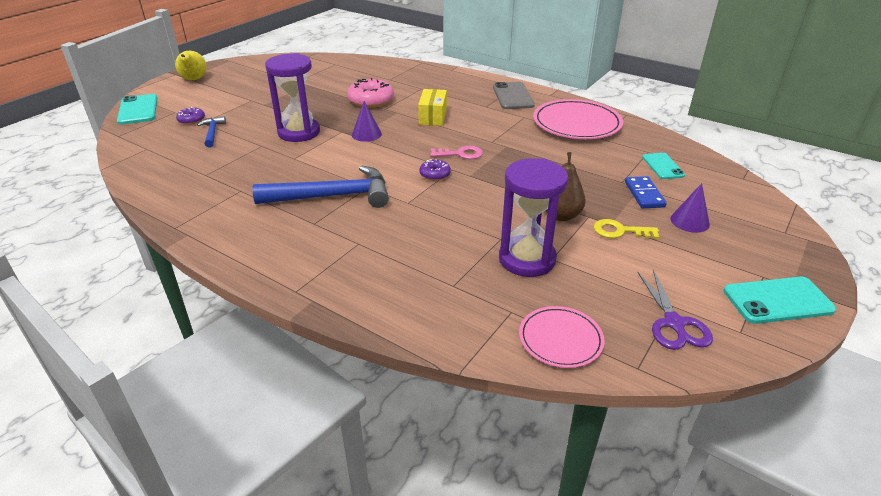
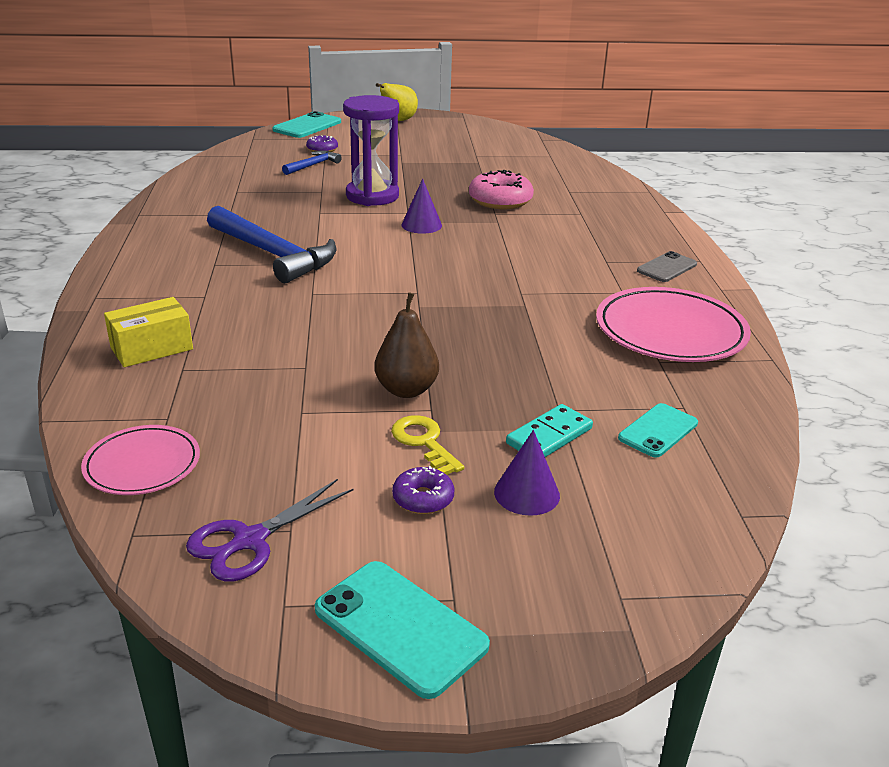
camera: 50 degrees right, 5 degrees down
yellow box [418,89,447,126] -> yellow box moved to [104,297,193,367]
purple donut [419,159,451,181] -> purple donut moved to [392,466,454,514]
pink key [430,145,483,159] -> none
grey phone [493,82,535,109] -> grey phone [637,251,697,282], size x0.66
purple hourglass [499,158,568,277] -> none
blue domino [625,176,667,209] -> turquoise domino [506,404,593,457]

